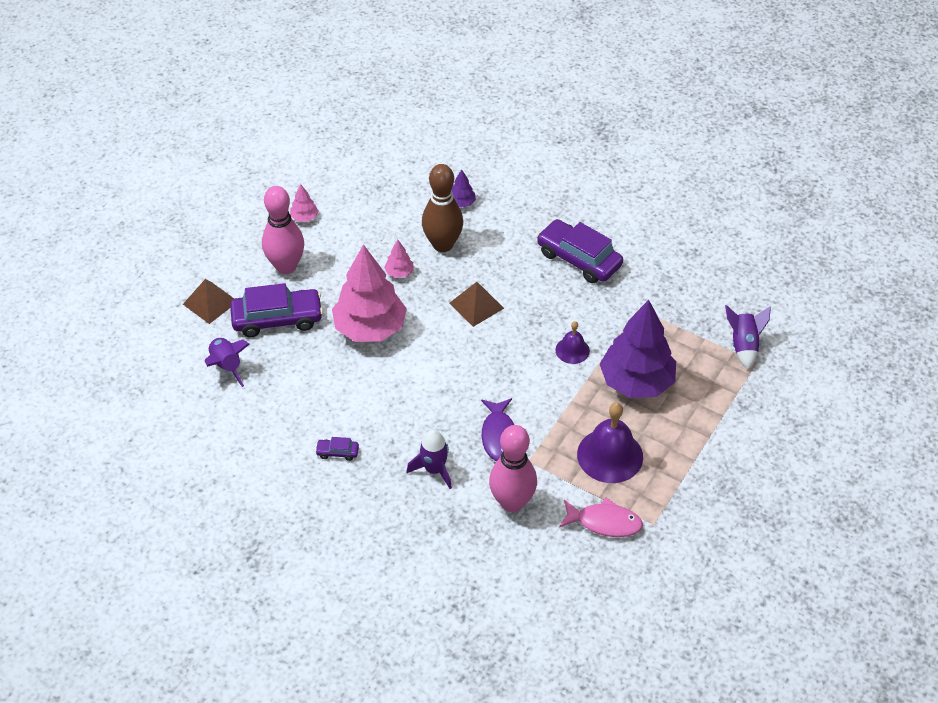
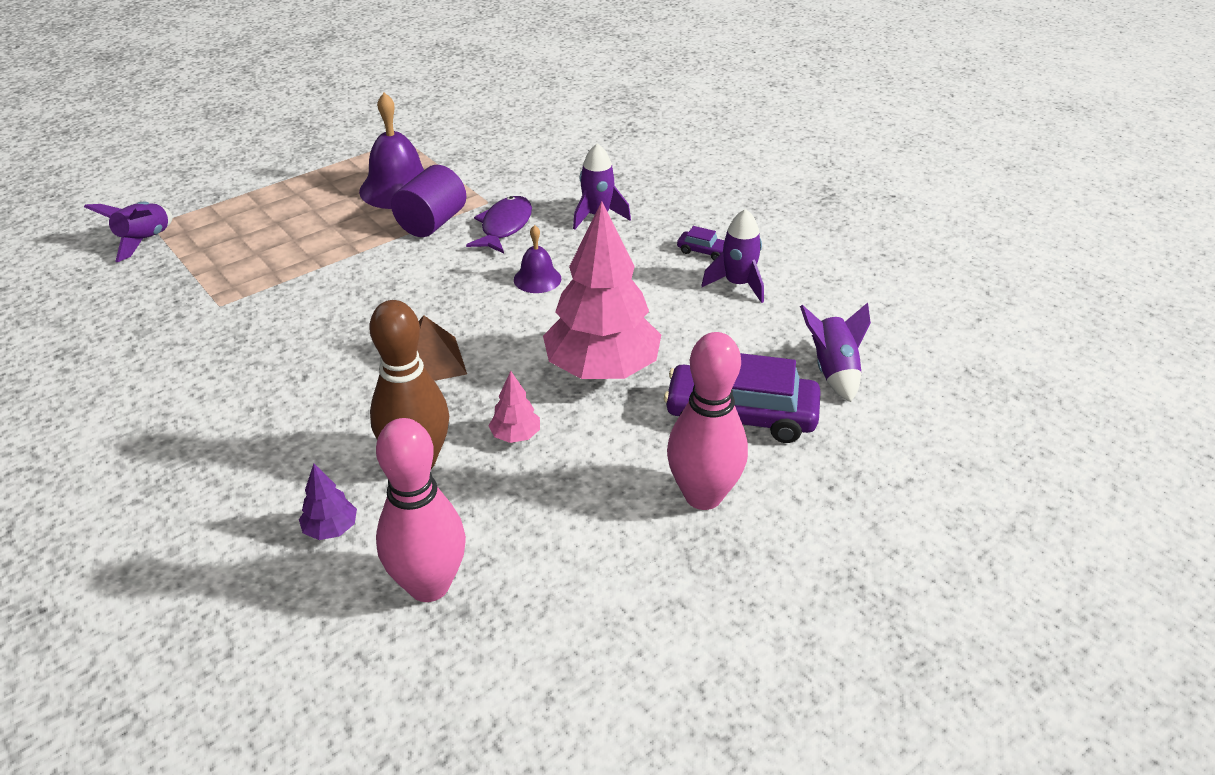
camera: 160 degrees left, 10 degrees down
brown pyramid [183,279,234,324] -> none
pink tree [290,184,318,222] -> none
pink bowling pin [489,425,537,512] -> pink bowling pin moved to [376,418,466,602]
purple car [537,219,623,283] -> none
purple bell [555,321,590,364] -> purple bell moved to [514,225,561,293]
pink fish [559,498,643,537] -> none
purple tree [600,300,676,398] -> none
none -> purple cylinder [391,165,466,237]
none -> purple rocket [701,209,764,303]

